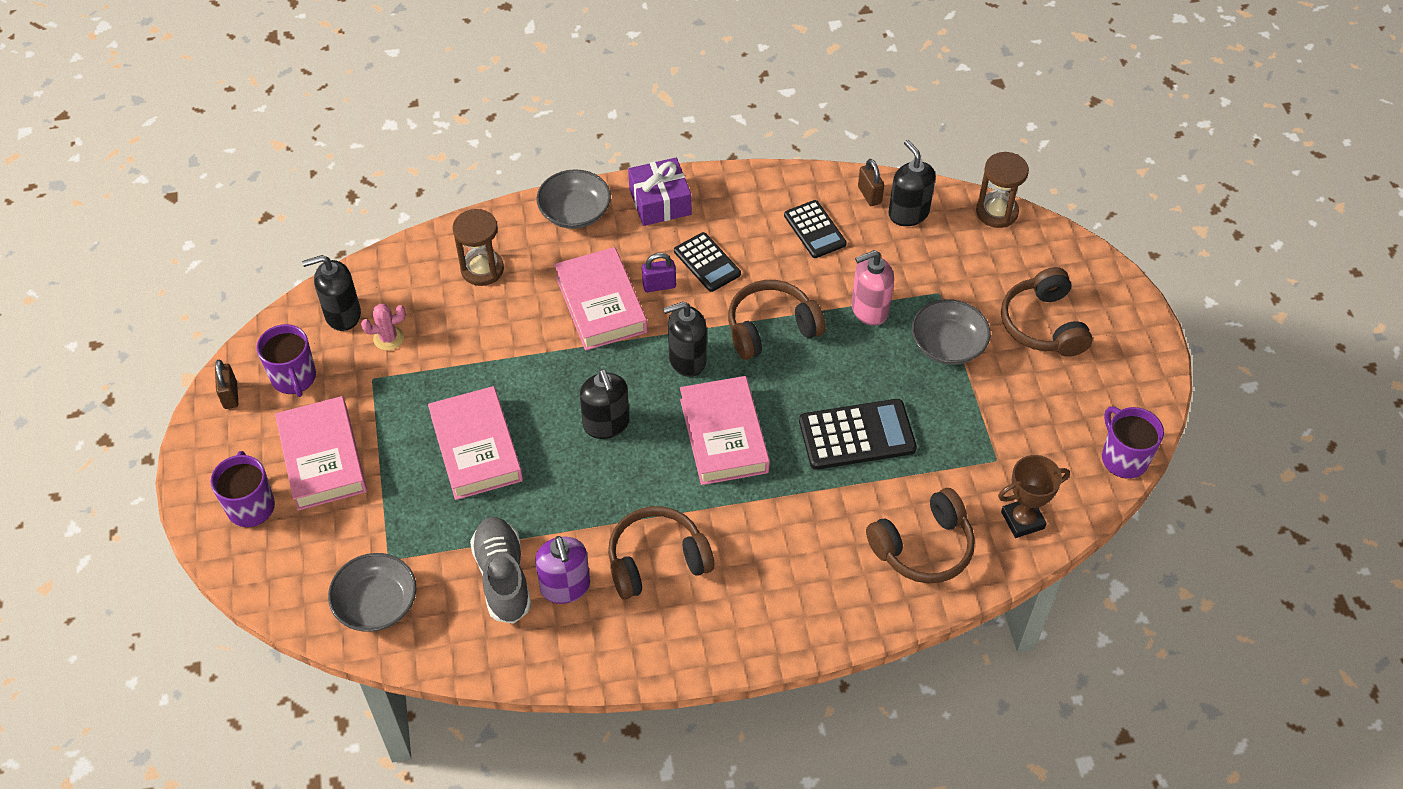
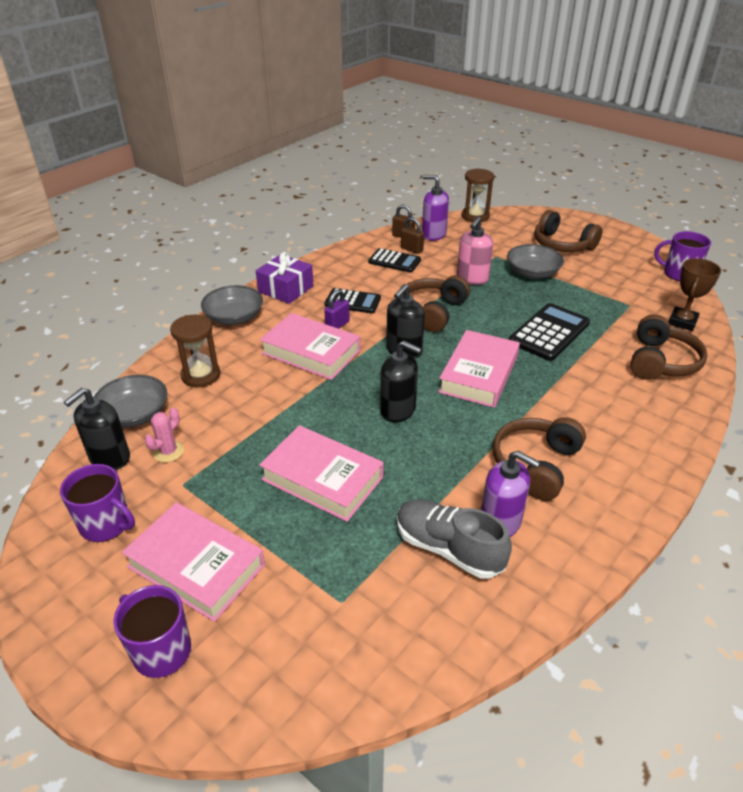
camera: 40 degrees left, 15 degrees down
brown padlock [215,360,238,409] -> brown padlock moved to [401,217,424,254]
grey bowl [328,553,416,632] -> grey bowl moved to [94,375,167,428]
pink book [680,376,770,485] -> pink book turned 75 degrees clockwise [438,330,520,408]
black soap dispenser [888,140,936,226] -> purple soap dispenser [422,175,449,241]

